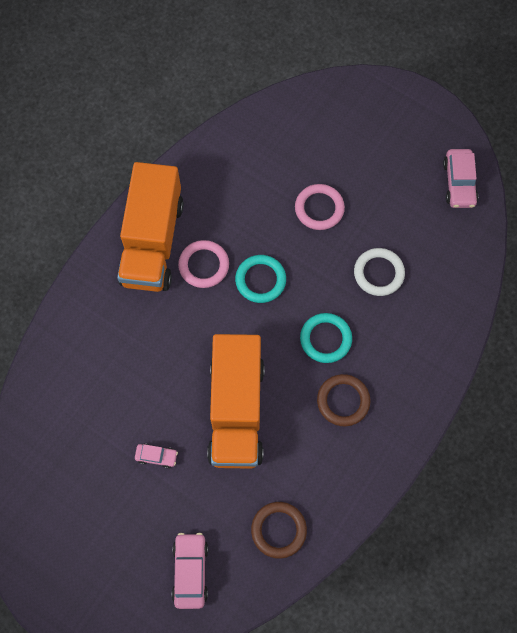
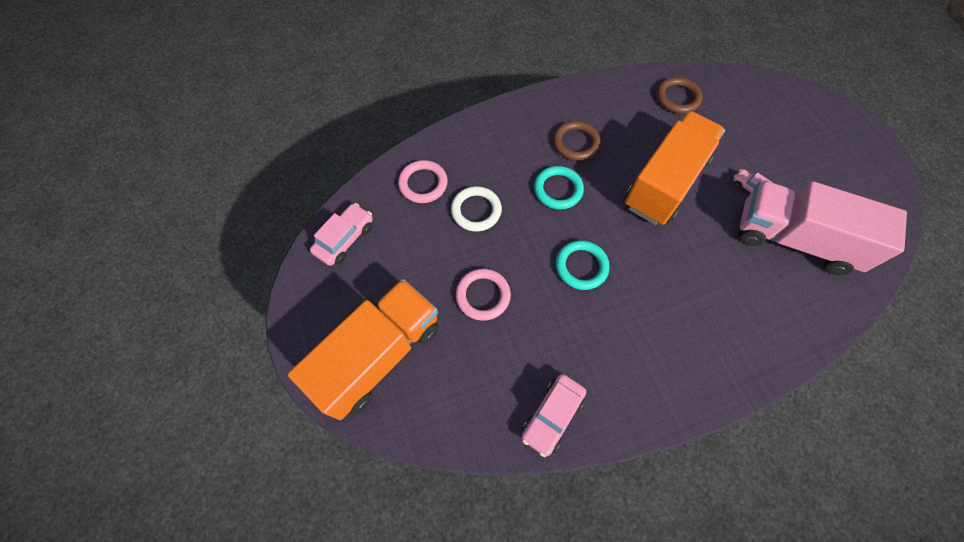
camera: 145 degrees left, 5 degrees down
orange truck [117,162,184,292] -> orange truck moved to [288,279,439,420]
pink car [172,533,208,609] -> pink car moved to [521,374,586,457]
pink ring [178,240,229,288] -> pink ring moved to [398,160,448,203]
none -> pink truck [739,181,907,275]

